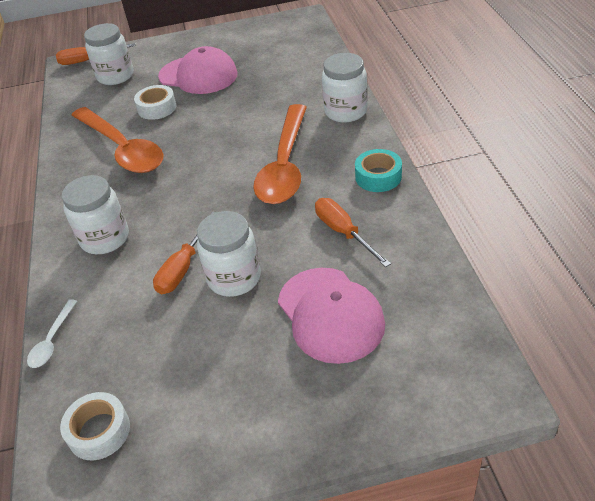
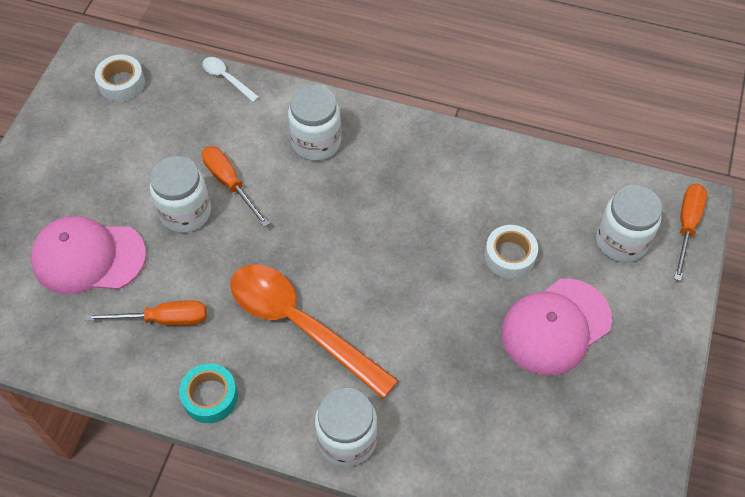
camera: 115 degrees right, 15 degrees up
orange spoon [71,107,164,173] -> none

